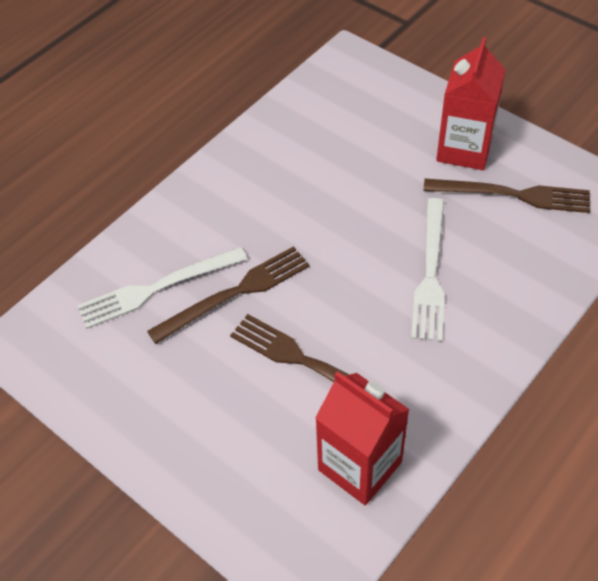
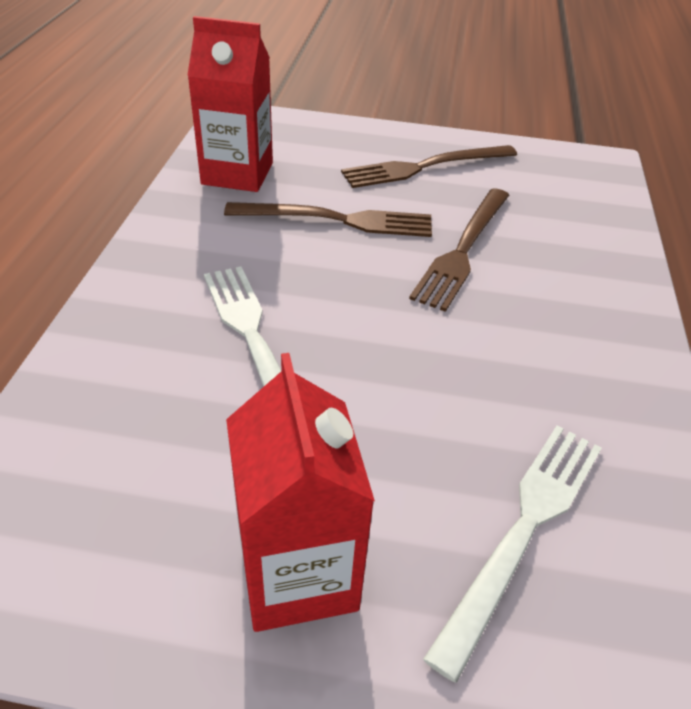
camera: 145 degrees right, 10 degrees down
white fork [77,247,247,329] -> white fork moved to [423,426,601,683]
brown fork [423,179,590,213] -> brown fork moved to [341,145,517,188]

